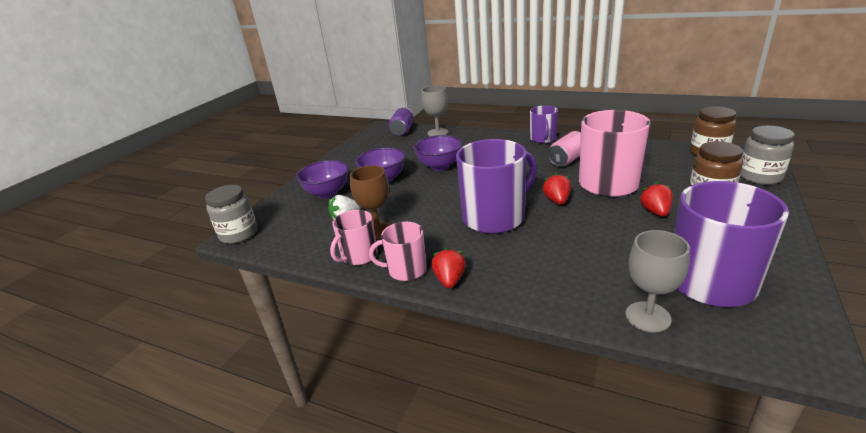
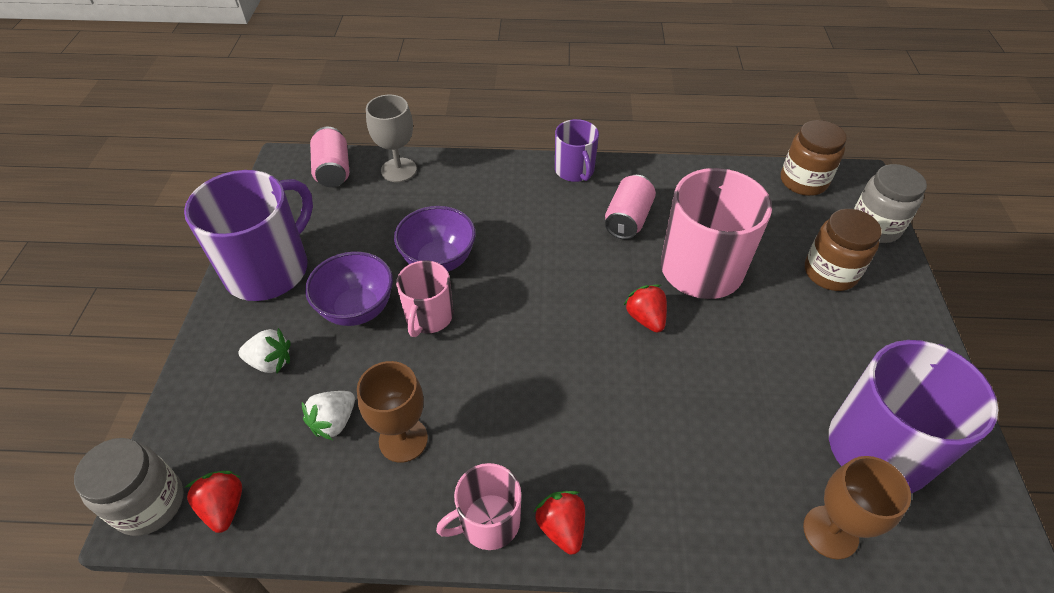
camera: 25 degrees left, 20 degrees up
purple bowl [296,160,348,199] -> white strawberry [238,328,291,373]
pink mug [330,210,378,265] -> pink mug moved to [396,260,453,337]
purple can [388,108,414,136] -> pink can [310,127,349,187]
purple mug [456,139,537,234] -> purple mug moved to [184,170,313,301]
grey goblet [626,230,690,333] -> brown goblet [803,456,911,560]
red strawberry [639,182,673,217] -> red strawberry moved to [185,471,242,533]

